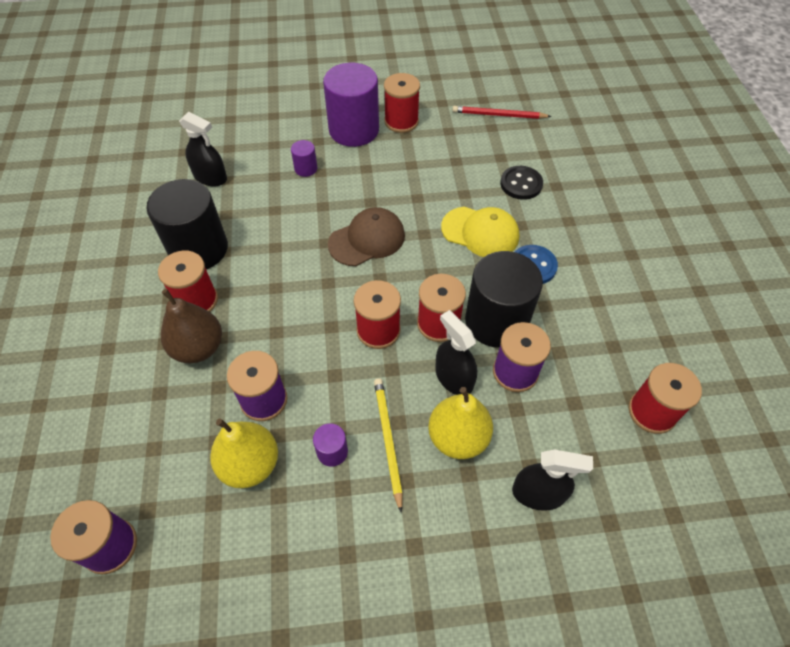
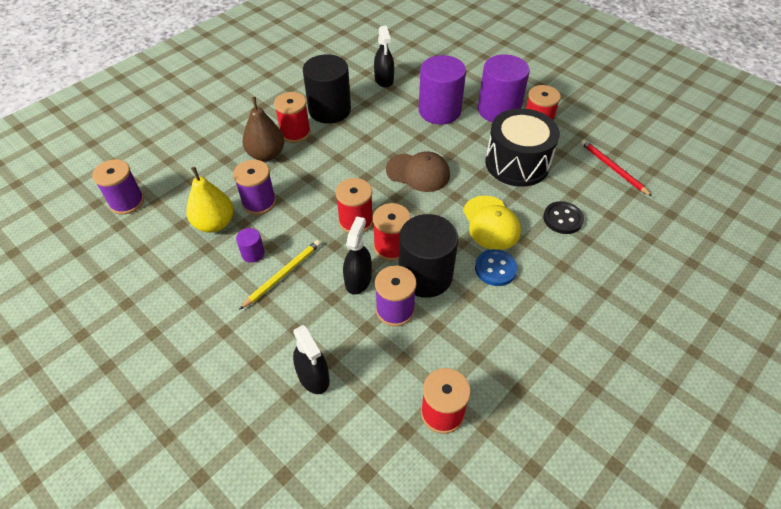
camera: 50 degrees right, 5 degrees down
purple cylinder [291,140,317,177] -> purple cylinder [419,55,466,124], size x2.30
yellow pear [428,387,493,459] -> none
none -> black drum [485,108,560,187]

